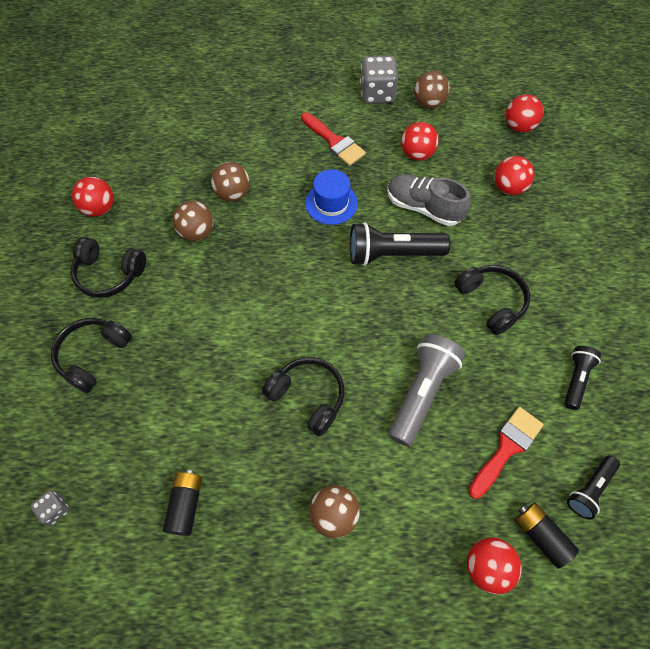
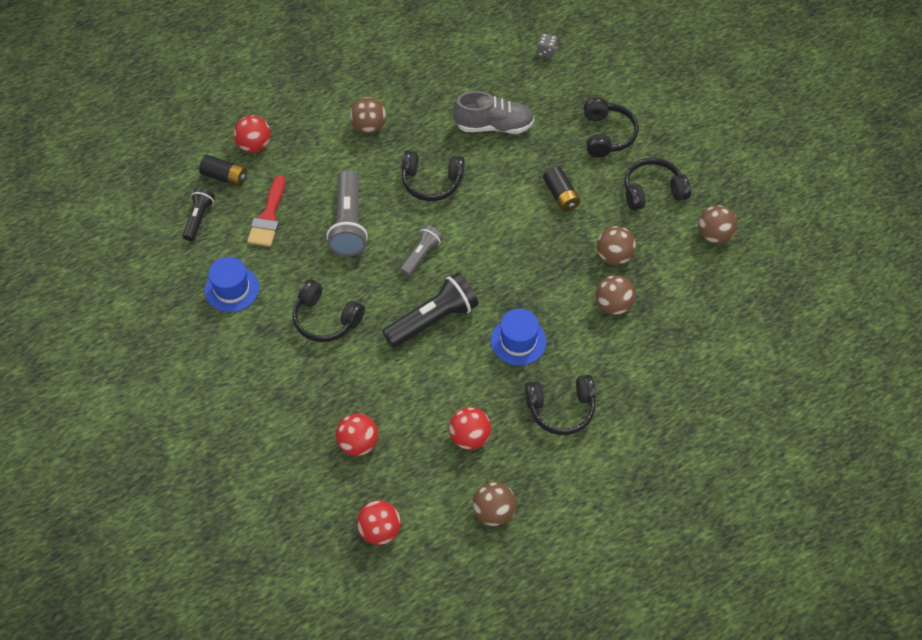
camera: 150 degrees right, 5 degrees down
red ball [72,177,114,217] -> brown ball [698,205,737,244]
black battery [163,470,202,536] -> black battery moved to [543,166,580,212]
red brush [301,113,366,166] -> black headphones [525,375,596,435]
grey dice [360,56,398,104] -> none
grey shoe [387,174,471,226] -> grey shoe moved to [453,91,534,134]
black flashlight [564,346,601,410] -> blue hat [205,257,259,312]
none -> grey flashlight [400,225,443,277]

